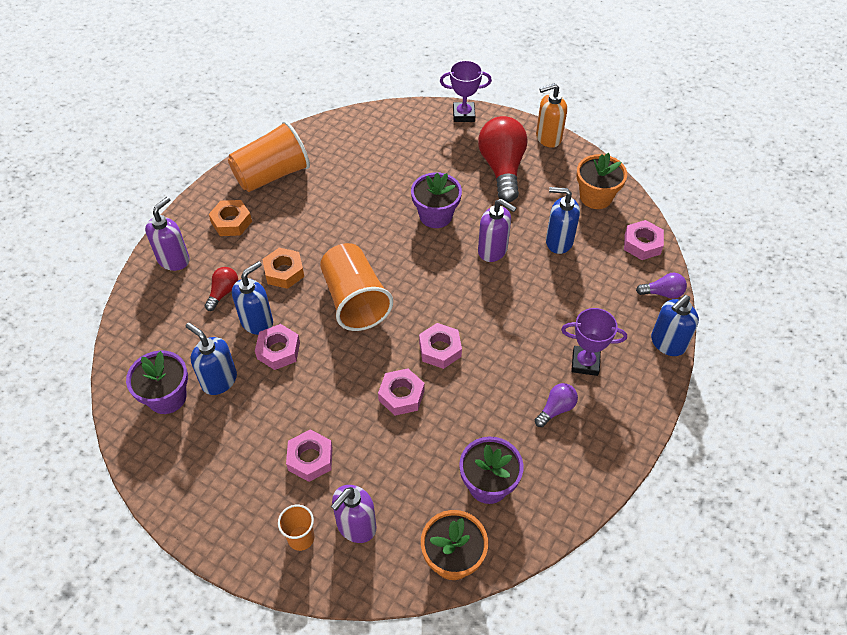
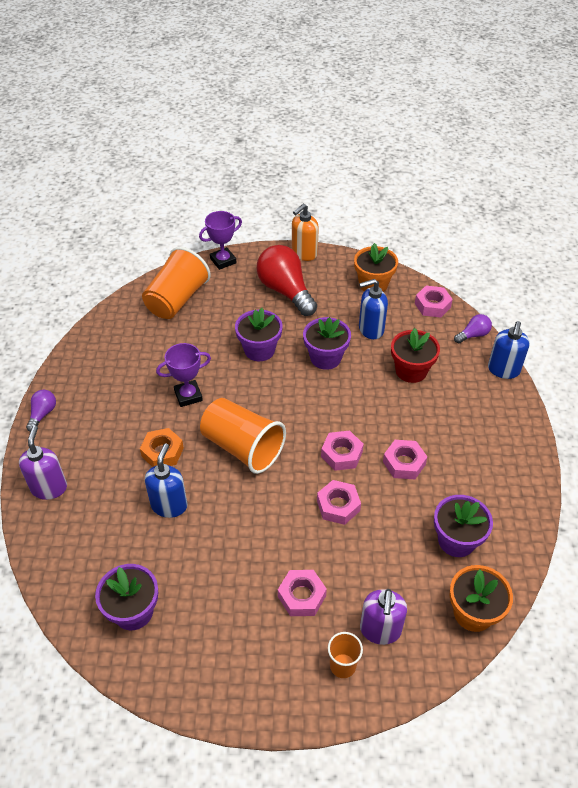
camera: 30 degrees left, 5 degrees down
blue soap dispenser [186,323,237,395] -> none
red light bulb [205,267,238,311] -> none
orange nut [209,200,252,236] -> none
orange cup [228,121,310,192] -> orange cup moved to [142,247,211,319]
pink nut [255,324,300,370] -> pink nut moved to [383,440,427,479]
purple soap dispenser [478,199,516,262] -> purple flower pot [303,317,351,370]
purple light bulb [535,383,578,427] -> purple light bulb moved to [26,390,56,432]
purple trophy [561,308,627,376] -> purple trophy moved to [156,343,211,407]
none -> red flower pot [391,328,440,383]

